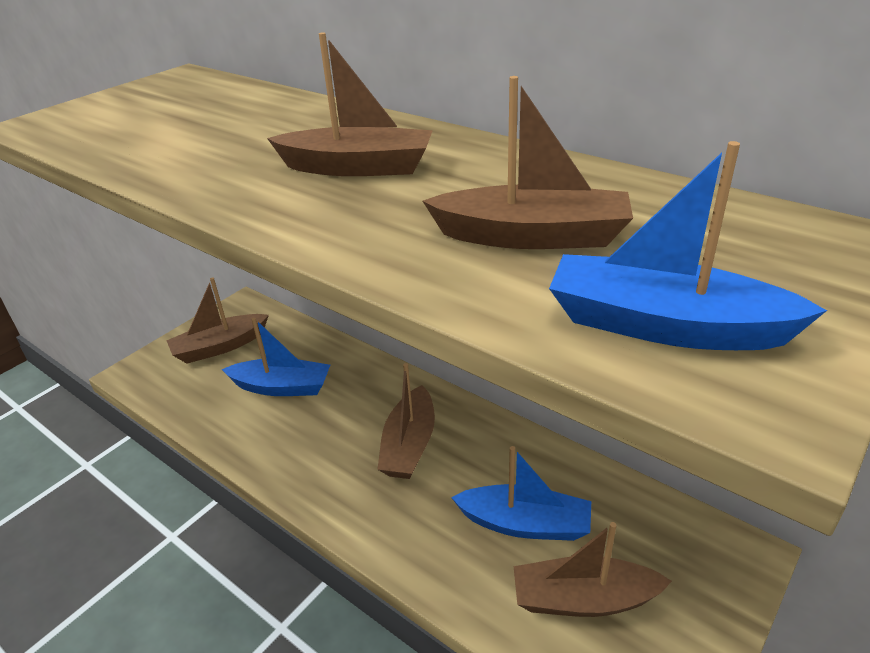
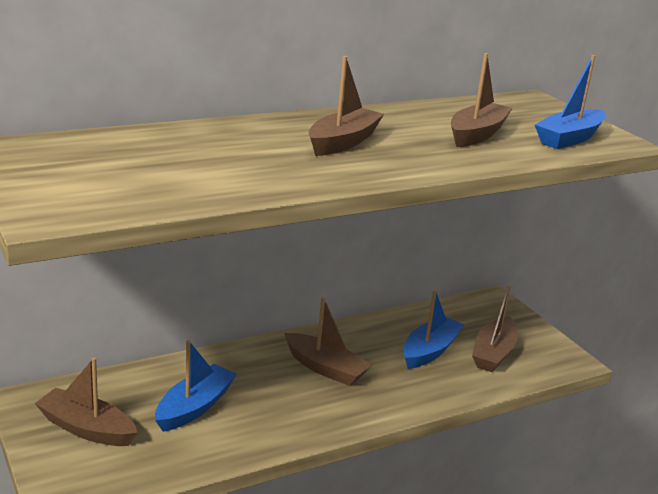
camera: 70 degrees left, 10 degrees down
brown boat [166,277,269,363] -> brown boat turned 120 degrees clockwise [35,358,138,446]

